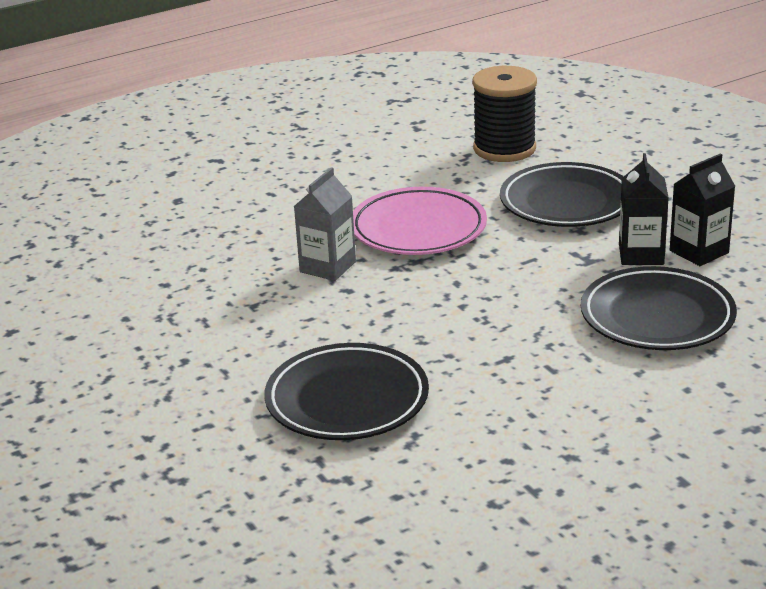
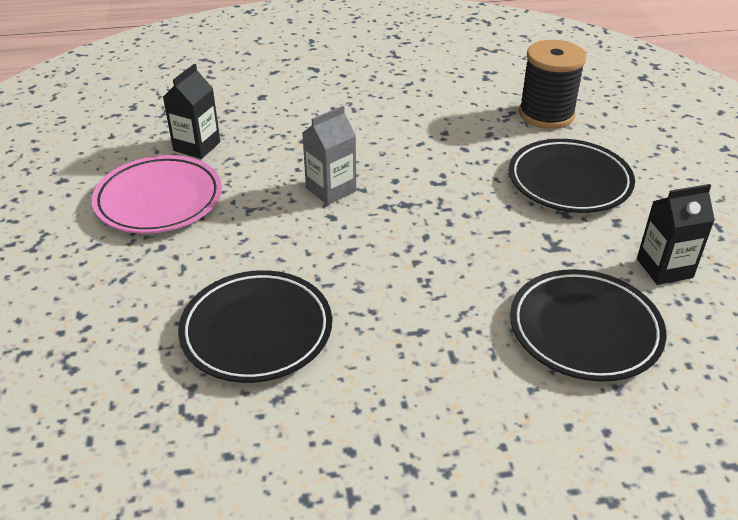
camera: 20 degrees right, 10 degrees up
pink plate [353,187,487,255] -> pink plate moved to [92,155,222,234]
black carton [619,153,669,265] -> black carton moved to [163,64,220,159]

